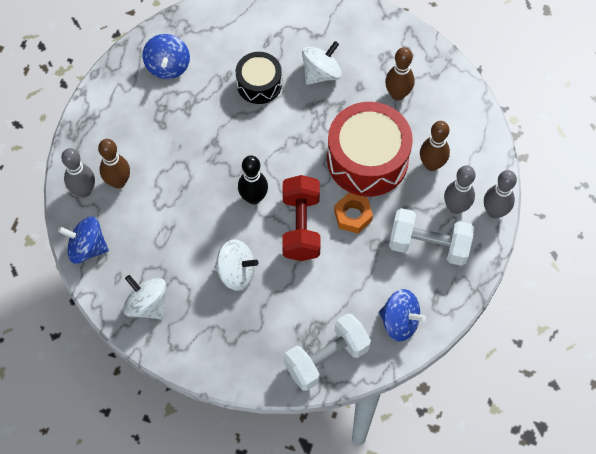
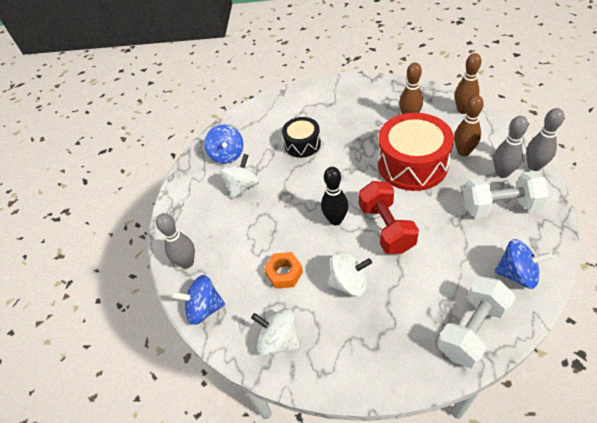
camera: 10 degrees left, 15 degrees down
brown bowling pin [98,139,130,188] -> brown bowling pin moved to [455,53,481,114]
white spinning top [302,41,342,85] -> white spinning top moved to [220,154,259,198]
orange nut [334,193,373,233] -> orange nut moved to [264,252,303,289]

